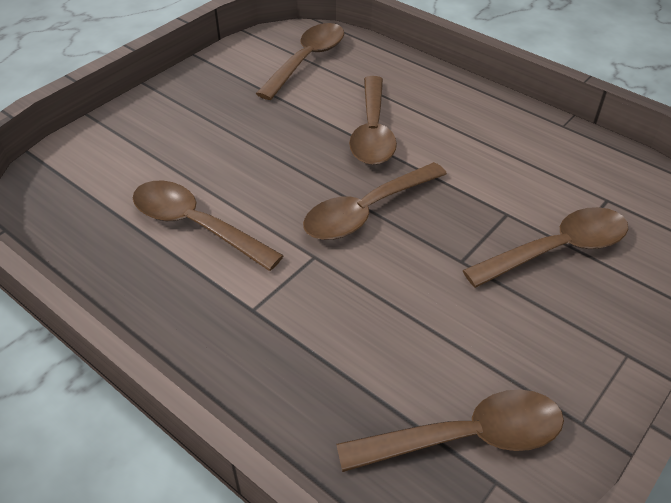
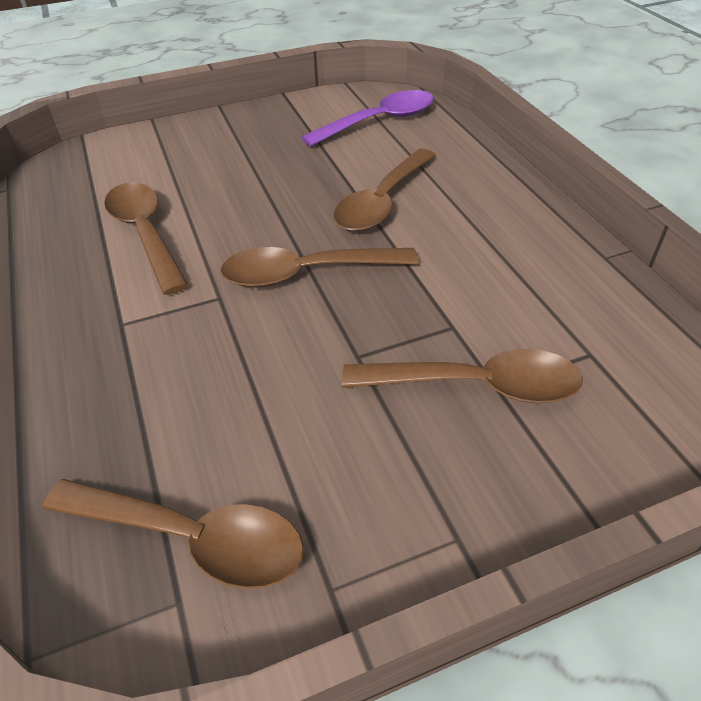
camera: 30 degrees right, 0 degrees up
brown spoon [256,23,344,100] -> purple spoon [301,90,434,147]

